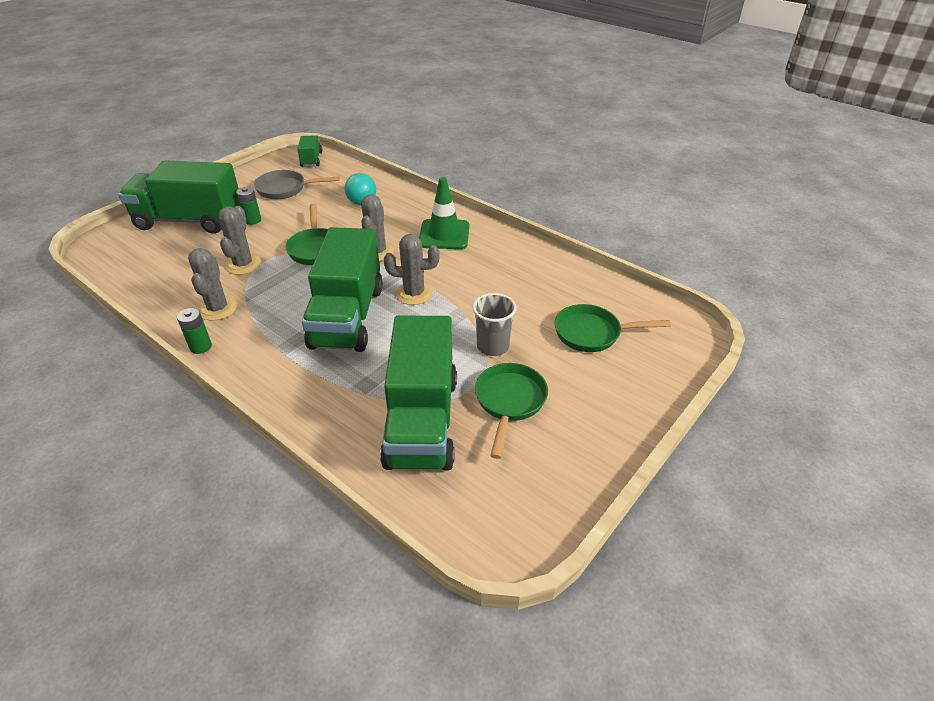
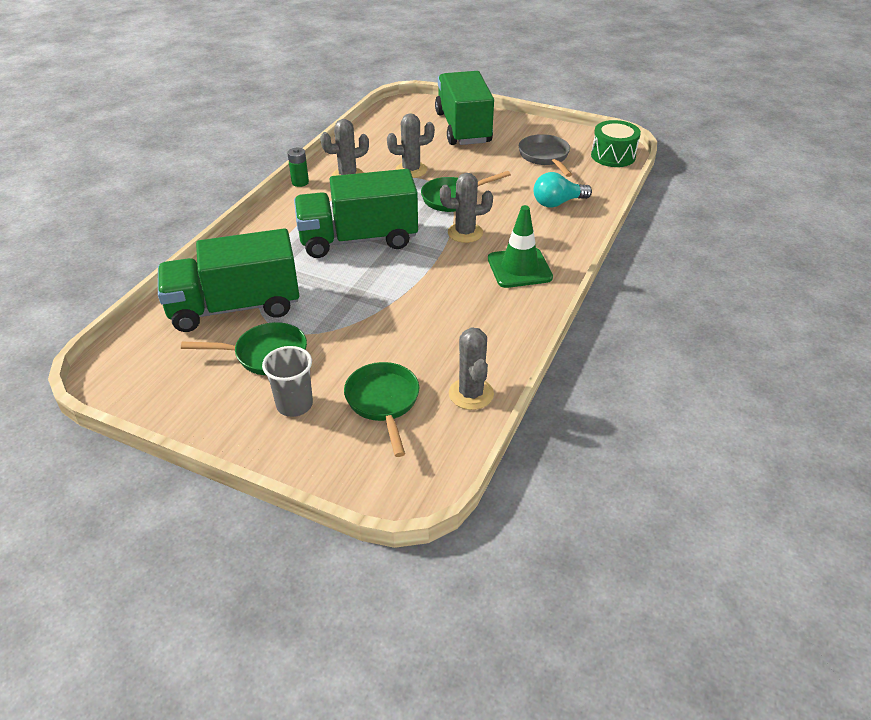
camera: 75 degrees right, 0 degrees up
green battery [236,187,261,225] -> none
green truck [297,135,322,167] -> green drum [591,120,641,167]
grey cactus [384,234,440,305] -> grey cactus moved to [449,327,494,410]
grey cup [472,293,517,356] -> grey cup moved to [262,346,313,417]

